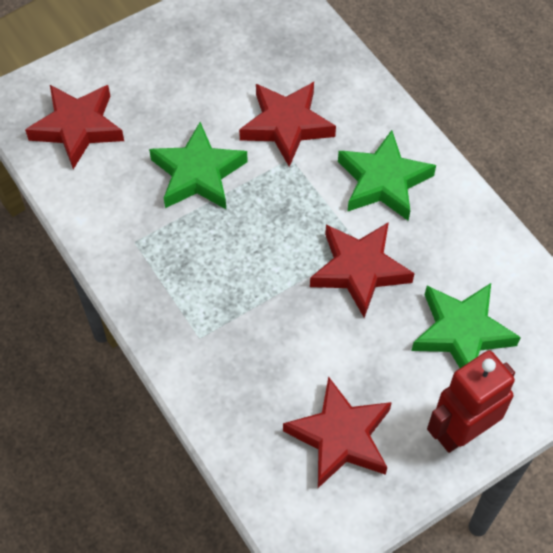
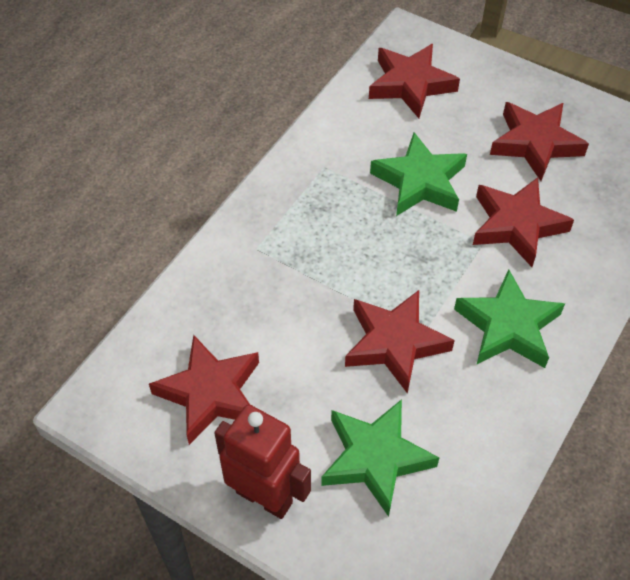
camera: 65 degrees right, 5 degrees down
none -> red star [490,102,589,181]

